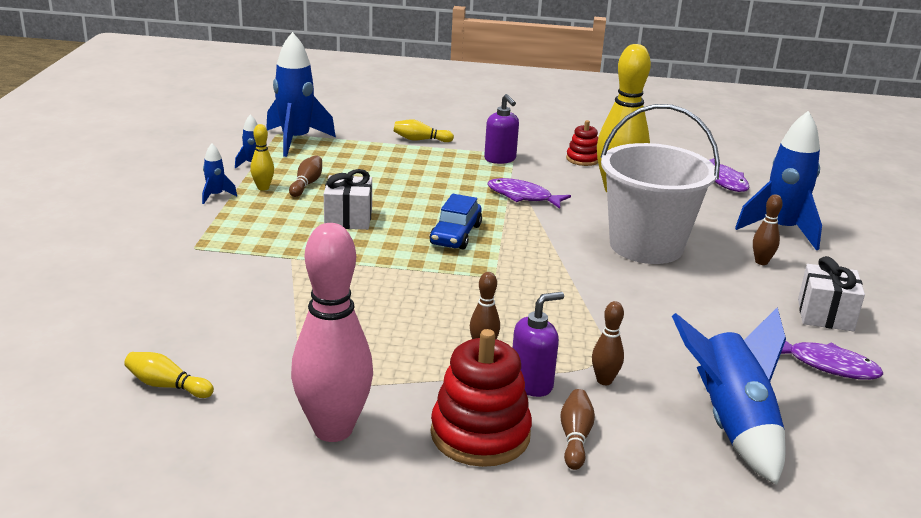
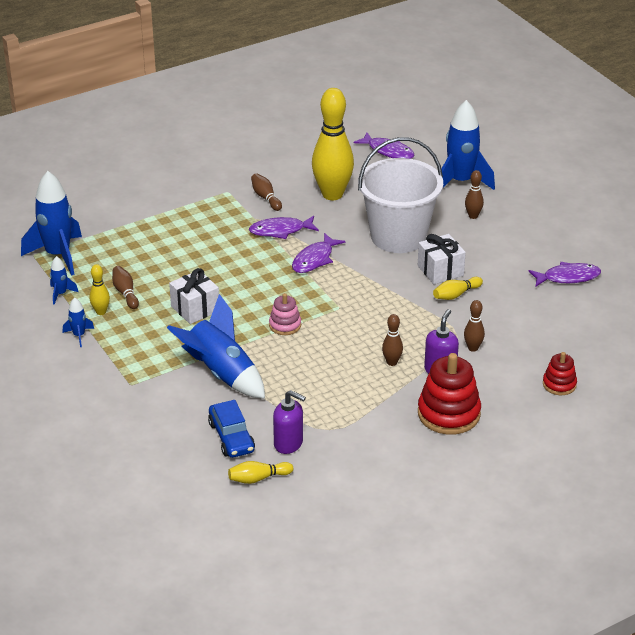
camera: 35 degrees left, 10 degrees up
pink bowling pin [291,223,373,442] -> none
yellow bowling pin [394,119,454,142] -> yellow bowling pin moved to [433,277,483,300]
blue car [430,194,482,249] -> blue car moved to [208,400,255,458]
purple soap dispenser [484,94,519,164] -> purple soap dispenser moved to [273,390,306,454]
brown bowling pin [561,389,595,470] -> brown bowling pin moved to [251,173,282,211]
red stacking toy [566,120,598,166] -> red stacking toy moved to [543,352,577,395]
blue rocket [672,307,786,485] -> blue rocket moved to [167,294,265,399]
white gift [798,256,865,331] -> white gift moved to [418,234,466,284]
none -> pink stacking toy [269,293,301,335]
none -> purple fish [292,233,345,273]

